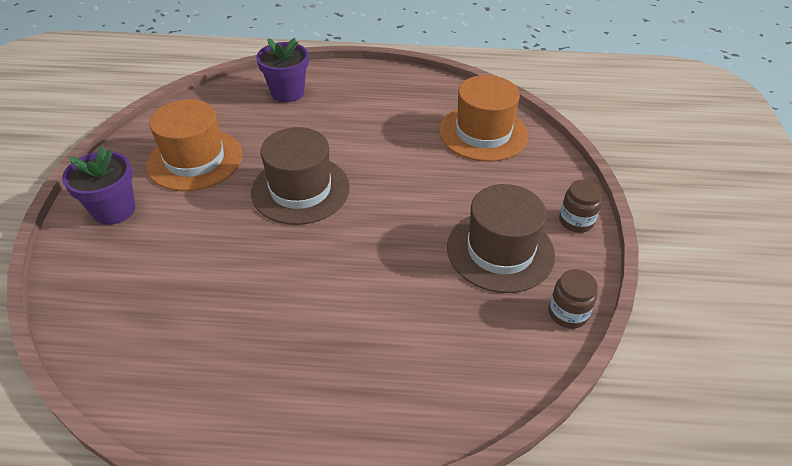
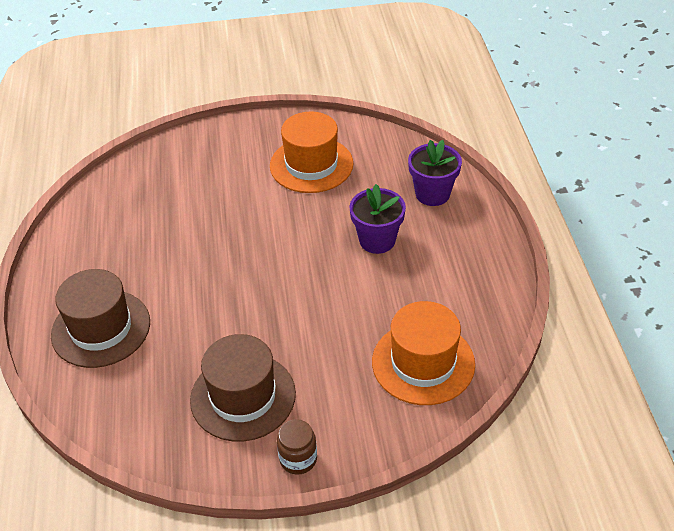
camera: 80 degrees right, 0 degrees up
purple flower pot [62,146,135,225] -> purple flower pot moved to [350,184,406,254]
brown hat [251,127,350,225] -> brown hat moved to [51,269,150,368]
brown jar [549,269,598,329] -> none

